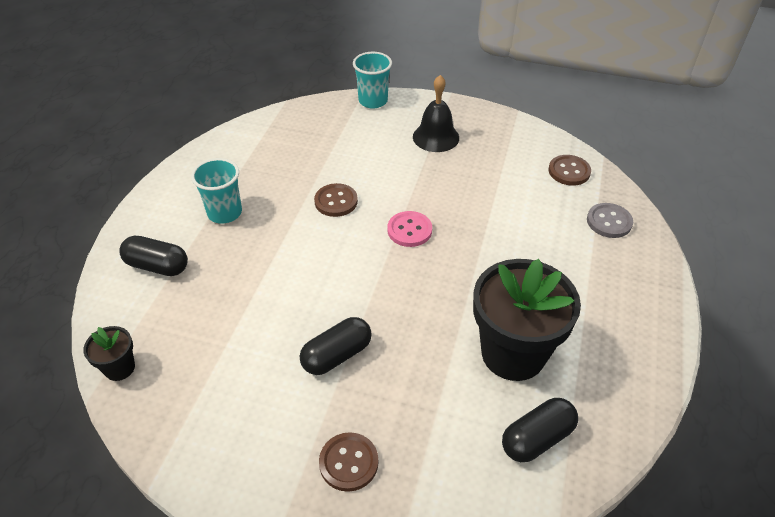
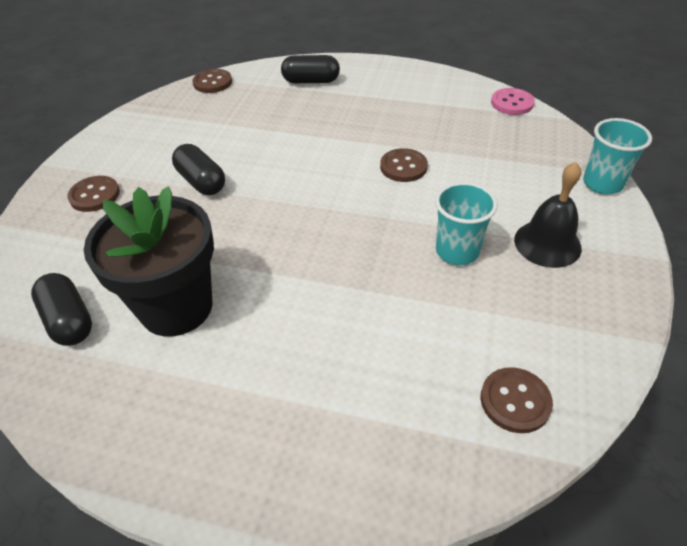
camera: 90 degrees right, 0 degrees up
black flower pot [83,326,135,381] -> brown button [192,69,232,93]
black capsule [119,236,188,276] -> black capsule turned 75 degrees clockwise [281,55,340,83]
turquoise cup [191,158,242,224] -> turquoise cup moved to [435,182,498,265]
pink button [387,211,432,247] -> pink button moved to [491,88,535,115]
grey button [587,203,633,238] -> none

